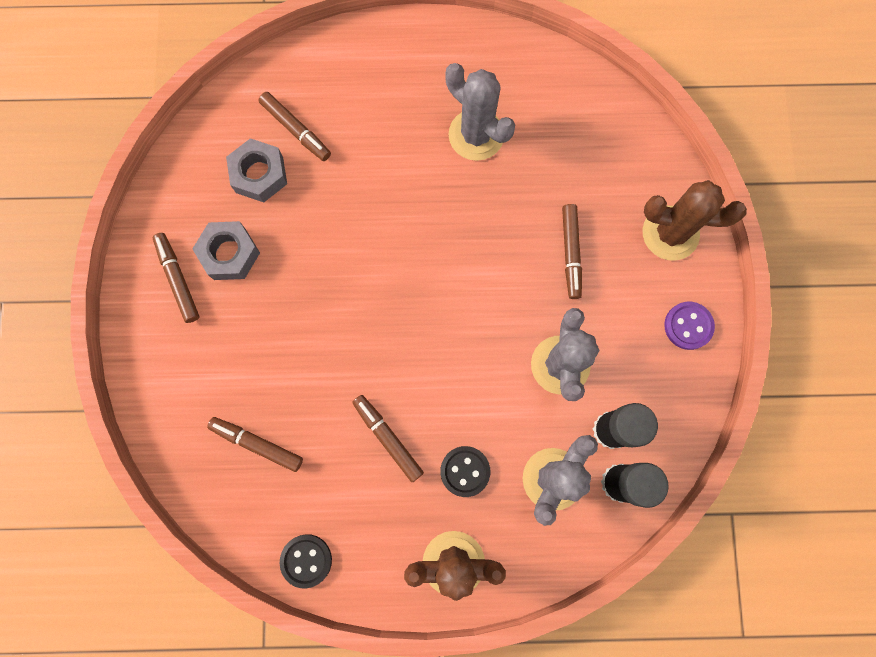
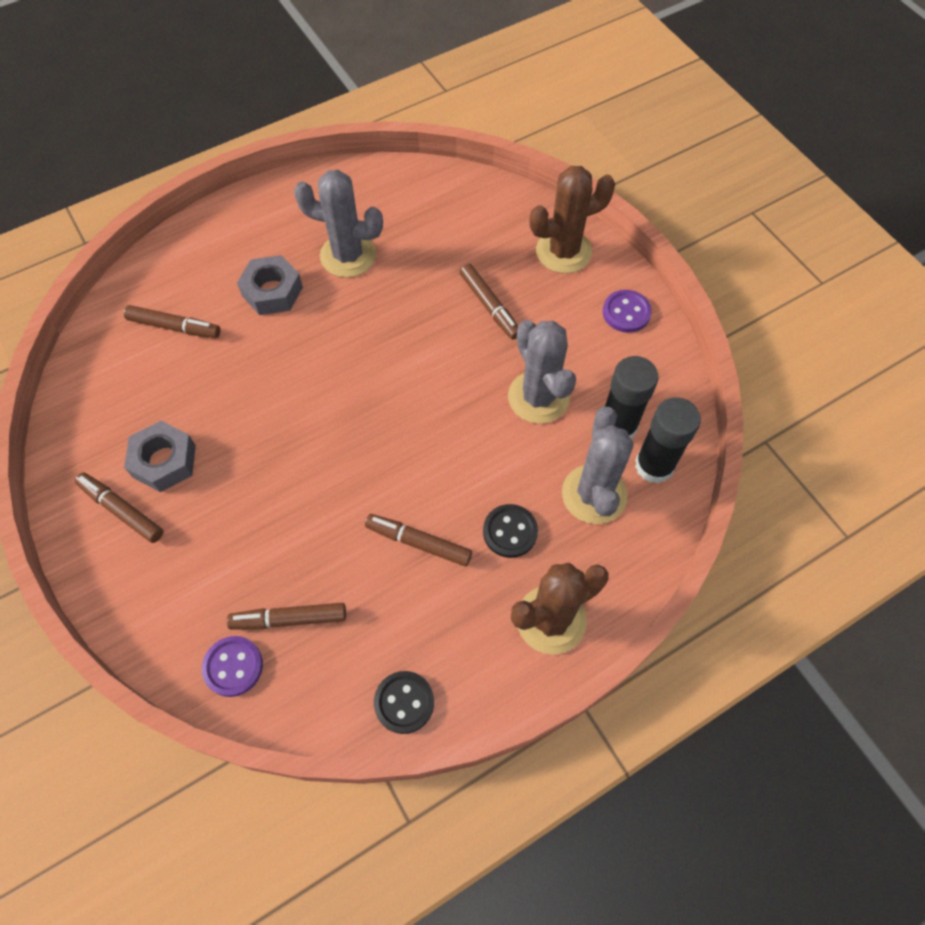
camera: 30 degrees left, 15 degrees down
grey nut [226,138,287,202] -> grey nut moved to [237,255,303,315]
none -> purple button [202,636,263,697]

